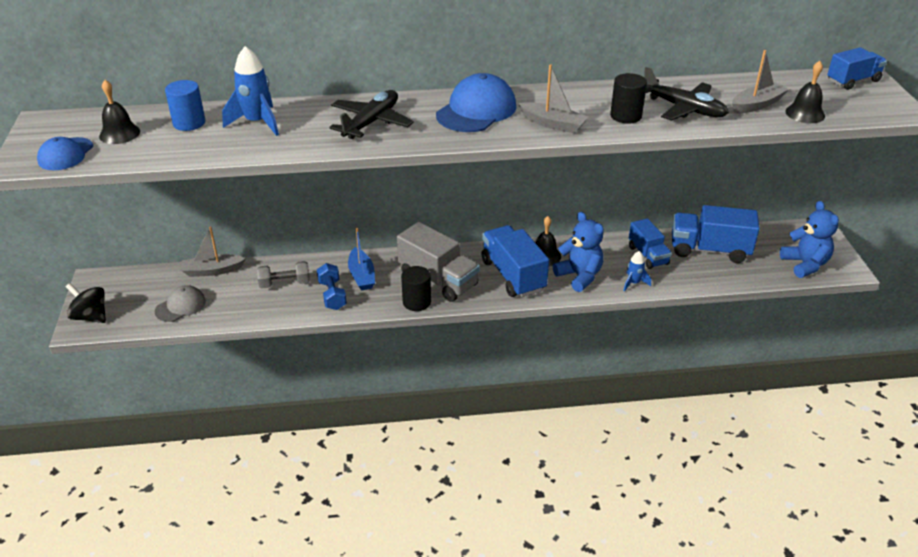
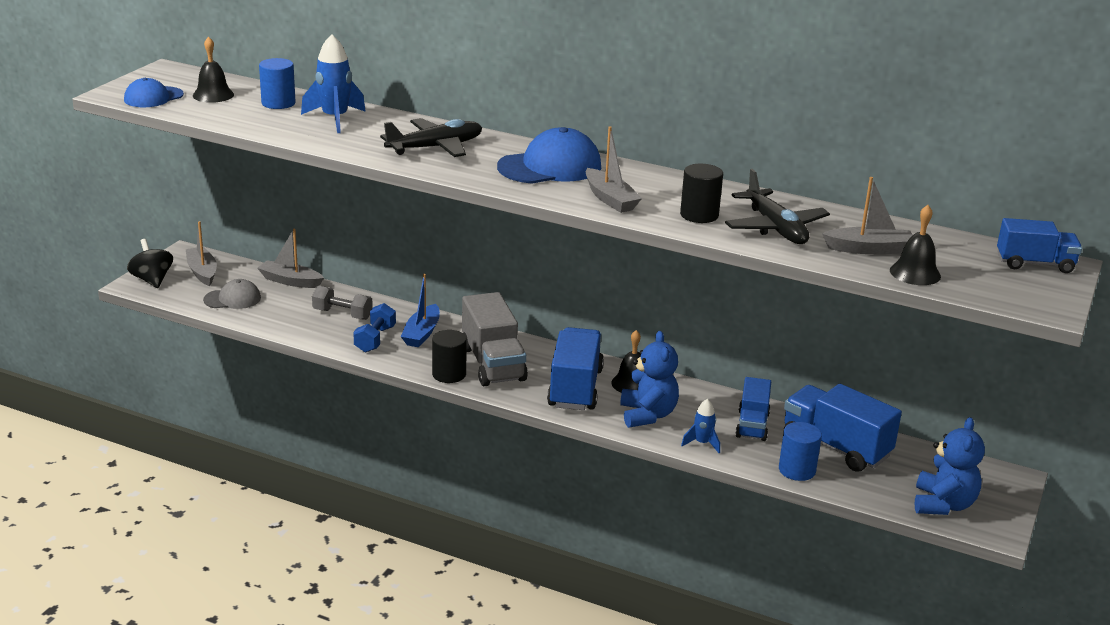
camera: 30 degrees right, 10 degrees down
none -> grey boat [186,221,217,286]
none -> blue cylinder [779,422,822,481]

